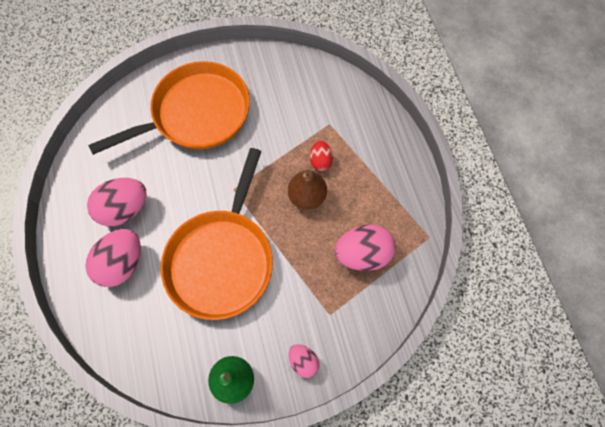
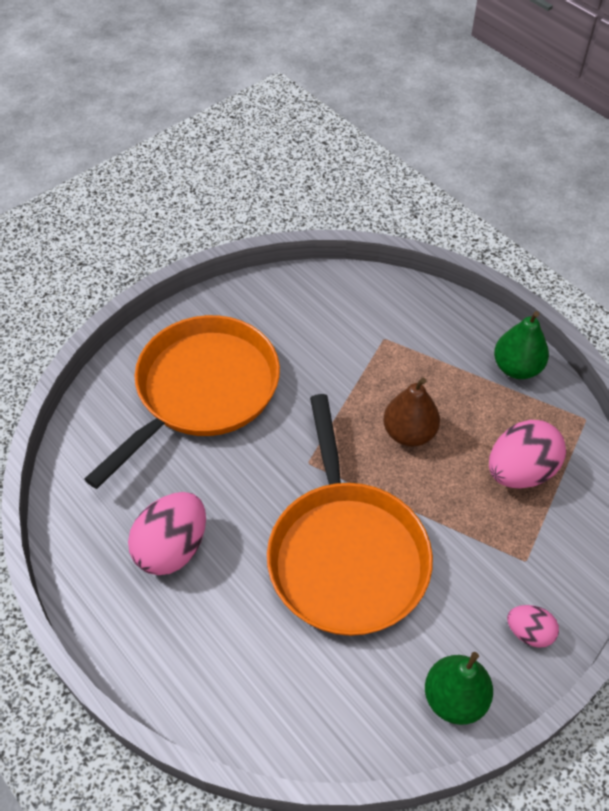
camera: 25 degrees left, 15 degrees down
pink egg [85,229,141,287] -> none
red egg [310,141,333,171] -> none
none -> green pear [494,311,549,379]

